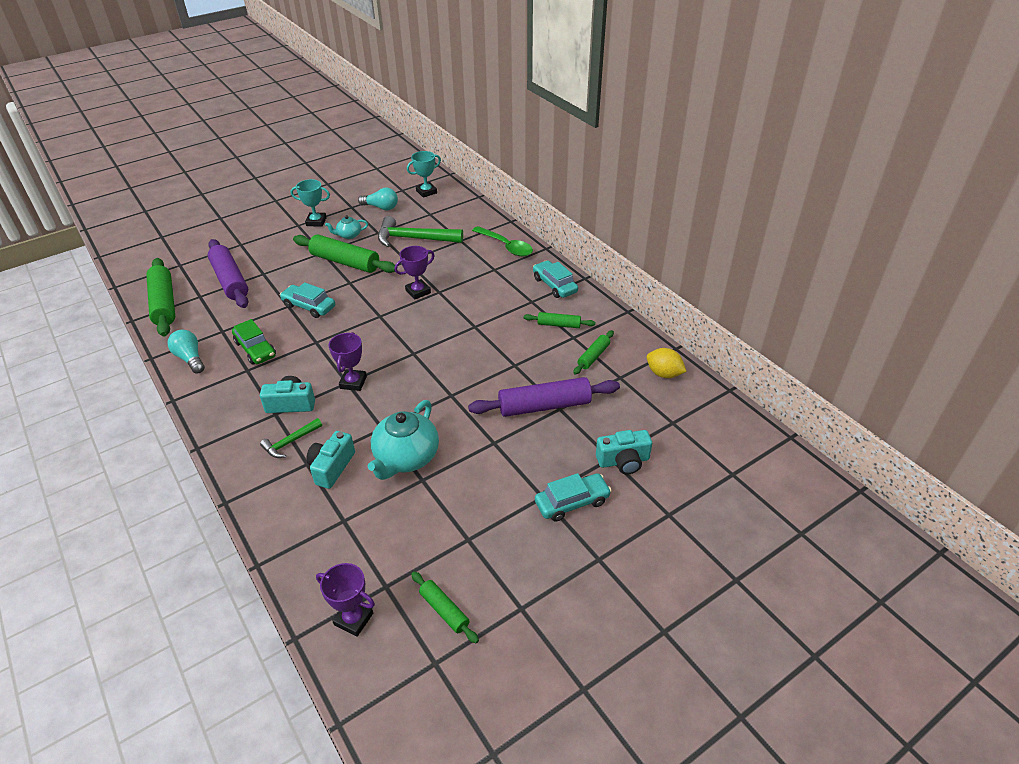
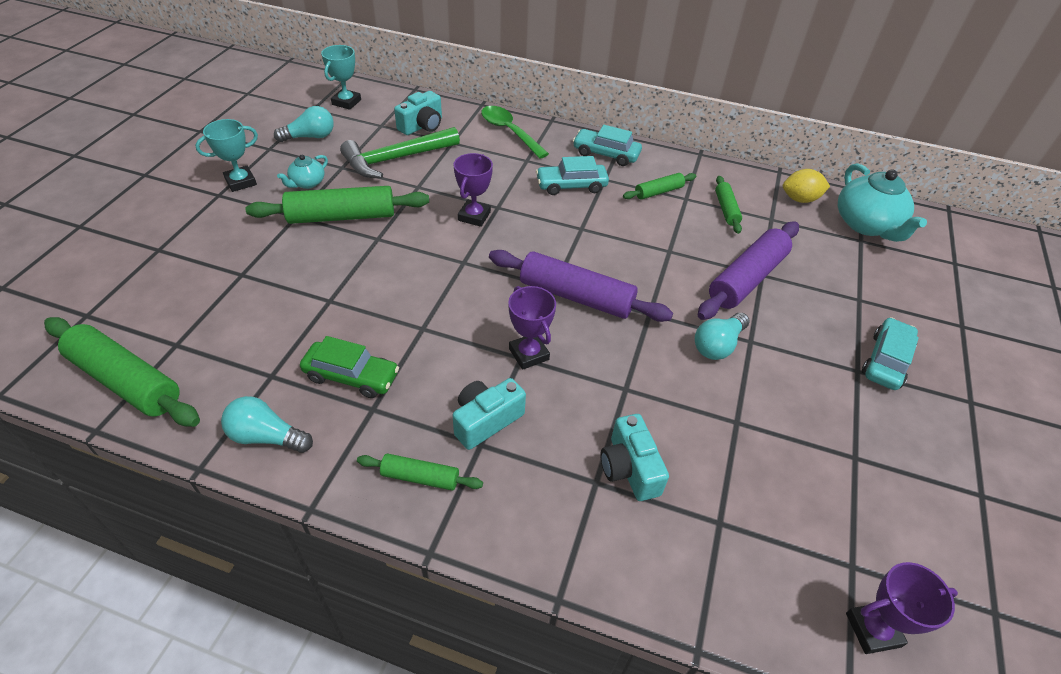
camera: 40 degrees left, 5 degrees up
purple rolling pin [208,239,248,308] -> purple rolling pin moved to [489,250,673,322]
green hammer [260,418,322,458] -> none
turquoise car [280,282,335,318] -> turquoise car moved to [536,156,609,195]
turquoise teapot [368,400,439,480] -> turquoise teapot moved to [838,163,927,242]
green rolling pin [411,571,479,643] -> green rolling pin moved to [357,454,483,490]
green spoon [472,226,533,256] -> green spoon turned 135 degrees counterclockwise [481,106,549,159]
turquoise camera [596,430,652,474] -> turquoise camera moved to [394,91,442,135]
none -> turquoise light bulb [695,313,750,360]

